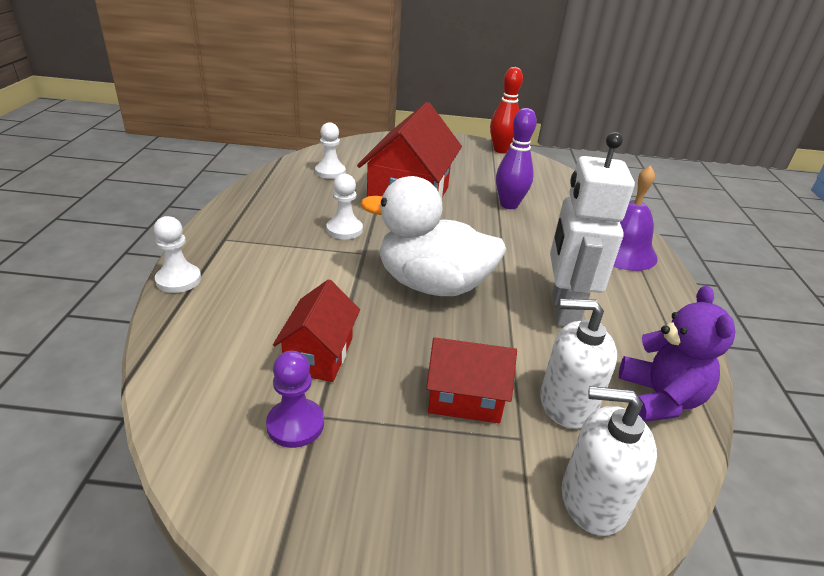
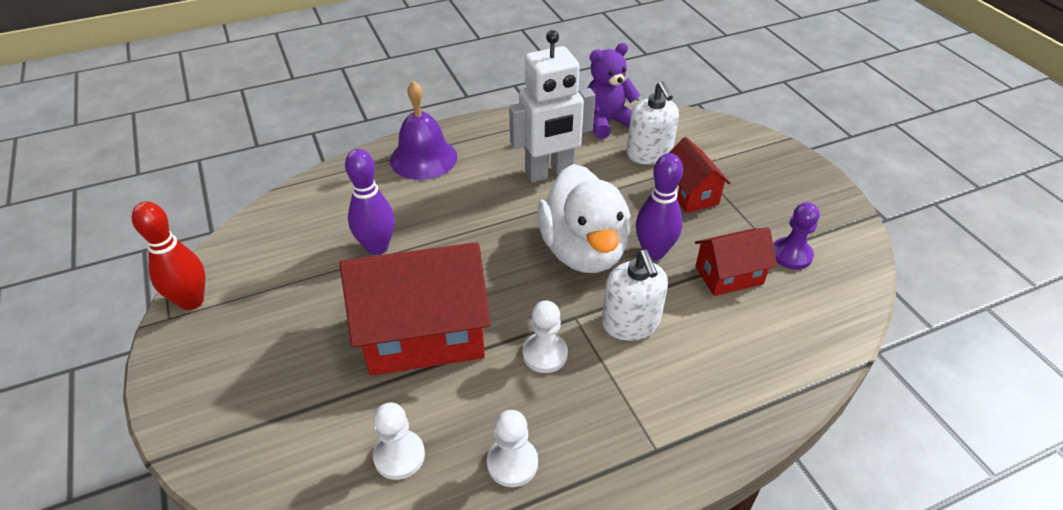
camera: 115 degrees left, 10 degrees up
white pawn [154,216,201,293] -> white pawn moved to [487,410,538,487]
white soap dispenser [562,386,657,536] -> white soap dispenser moved to [602,250,668,341]
none -> purple bowling pin [636,153,683,260]

